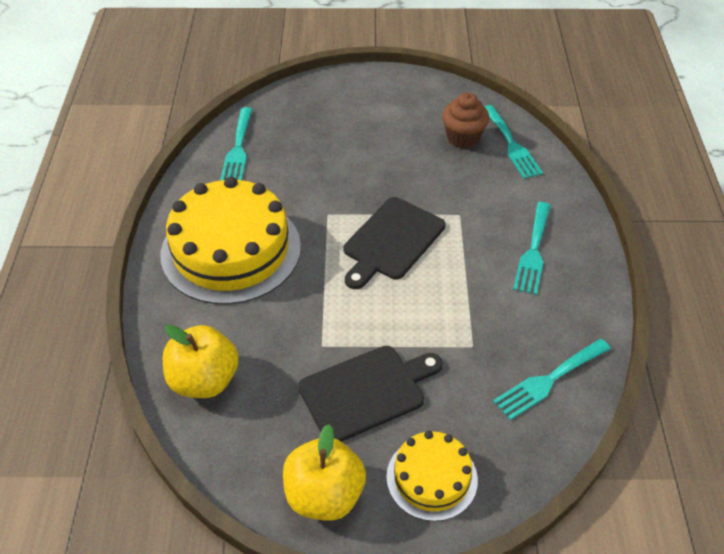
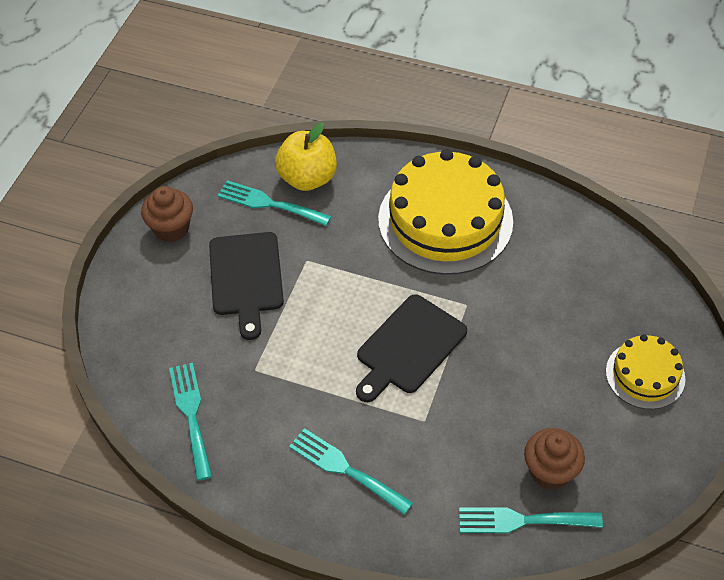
camera: 110 degrees right, 5 degrees up
turquoise fork [220,107,253,181] -> turquoise fork moved to [218,180,331,226]
yellow apple [283,424,366,521] -> brown cupcake [141,186,193,242]
black cutting board [344,197,446,289] -> black cutting board turned 105 degrees counterclockwise [356,294,467,402]
yellow cake [386,431,478,521] -> yellow cake moved to [606,334,685,409]

